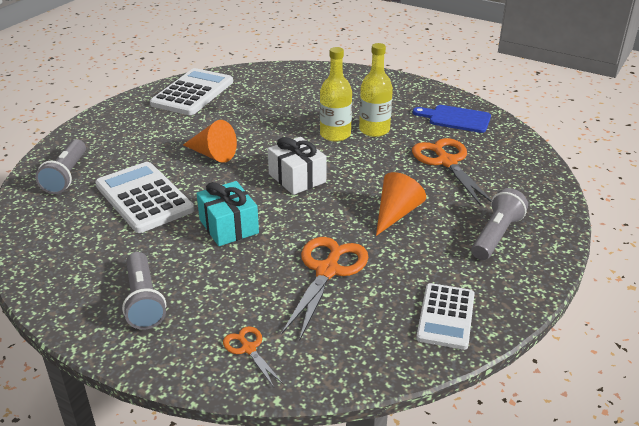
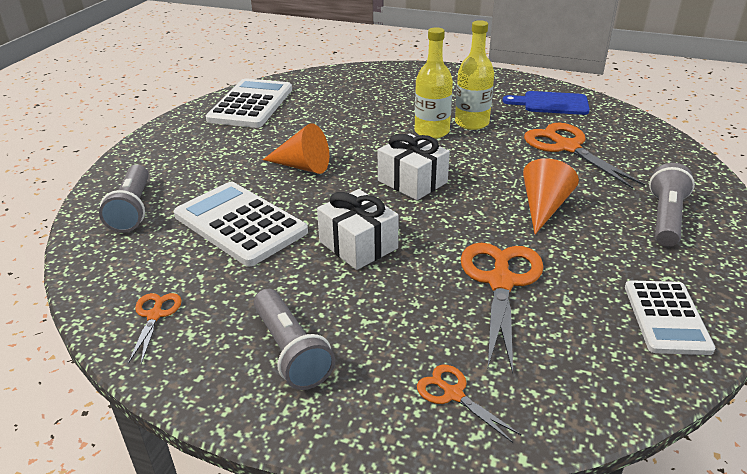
camera: 10 degrees left, 0 degrees up
turquoise gift [196,181,259,246] -> white gift [317,189,399,270]
none -> orange scissors [128,293,182,364]

